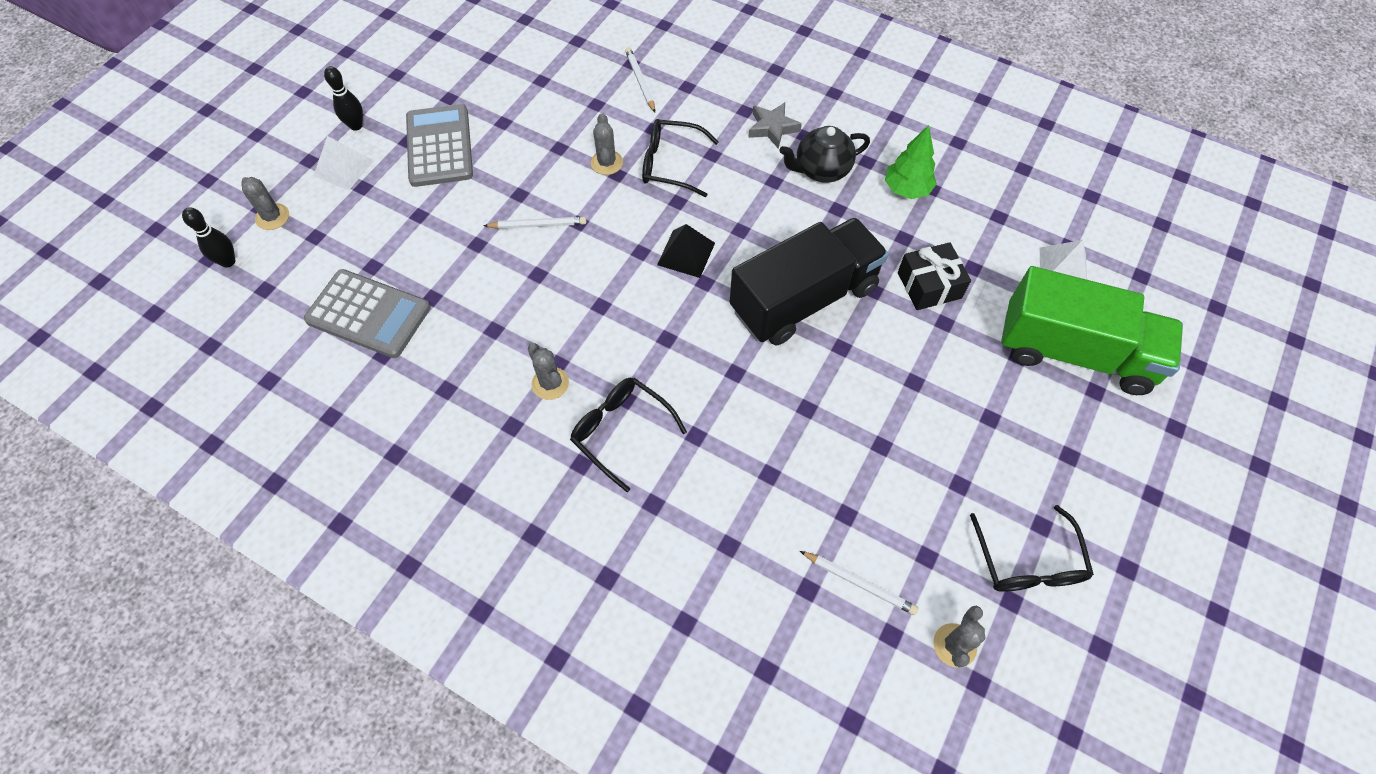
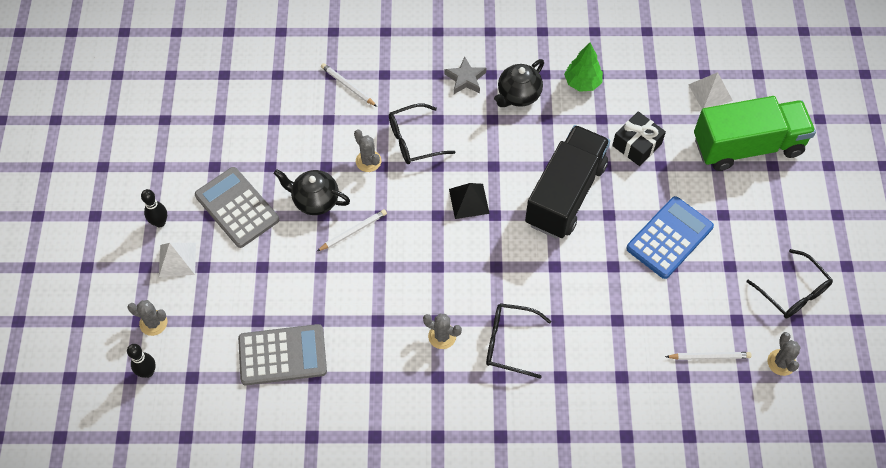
camera: 30 degrees left, 0 degrees up
none -> black teapot [274,169,350,215]
none -> blue calculator [626,196,714,279]

